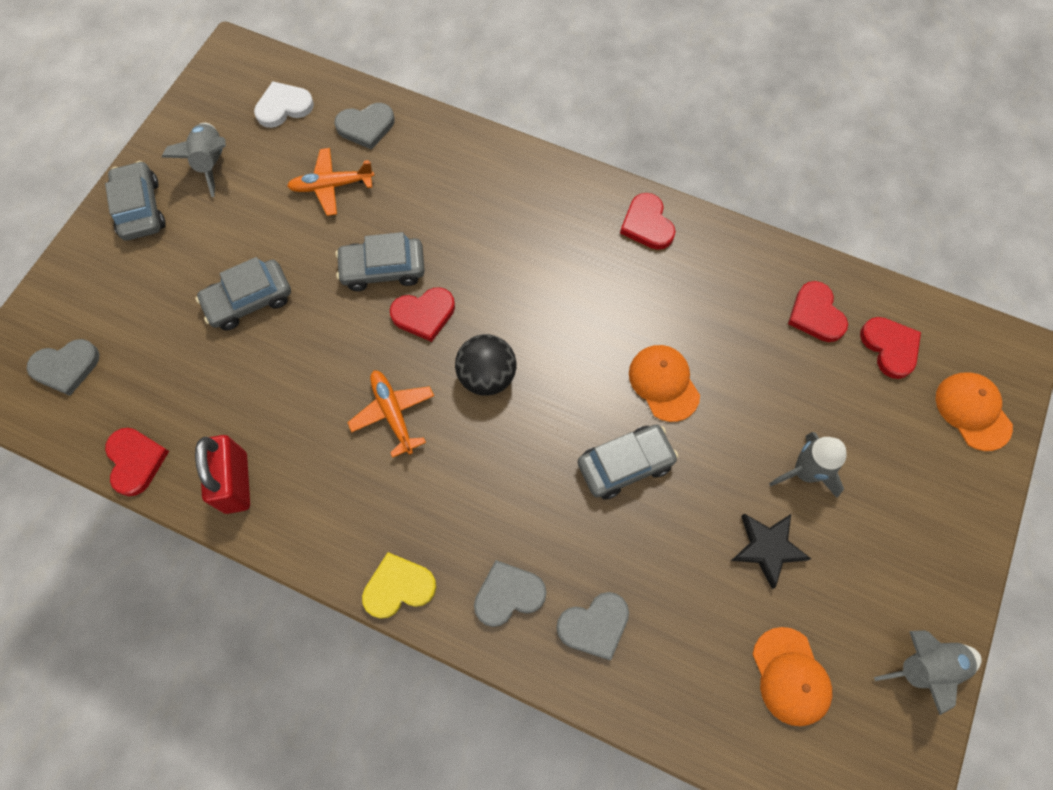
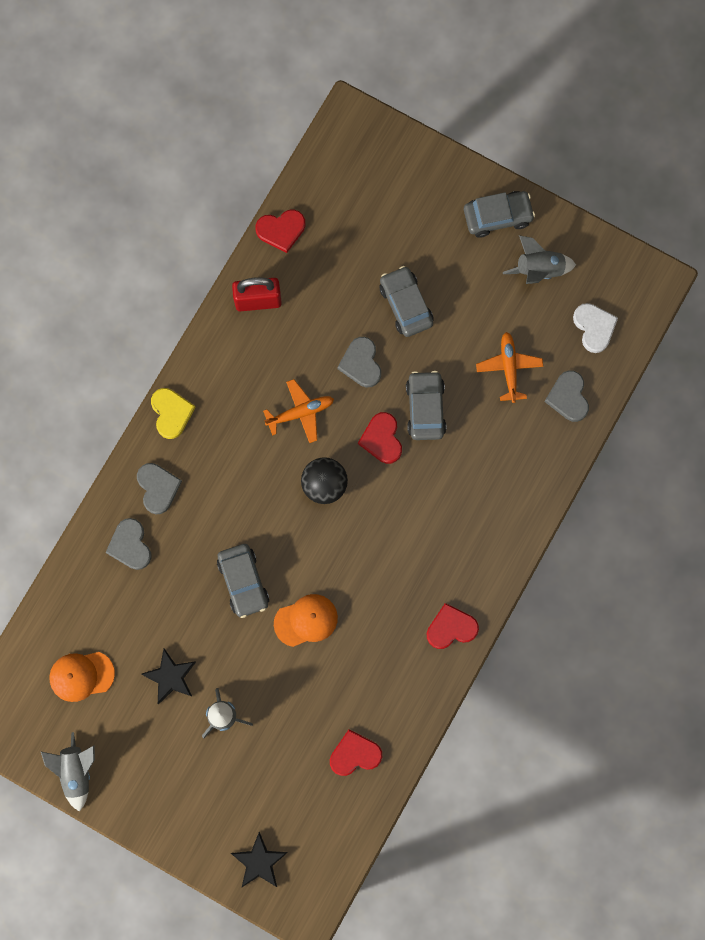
camera: 95 degrees right, 10 degrees up
grey heart [27,339,99,396] -> grey heart moved to [337,337,381,387]
red heart [860,317,921,379] -> none
orange cap [936,373,1013,451] -> black star [231,831,288,888]

